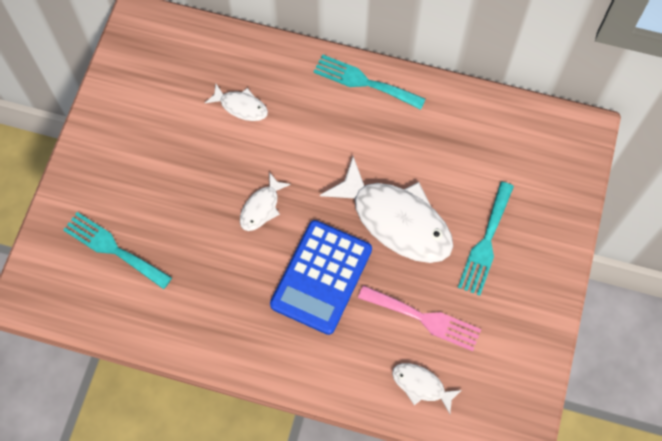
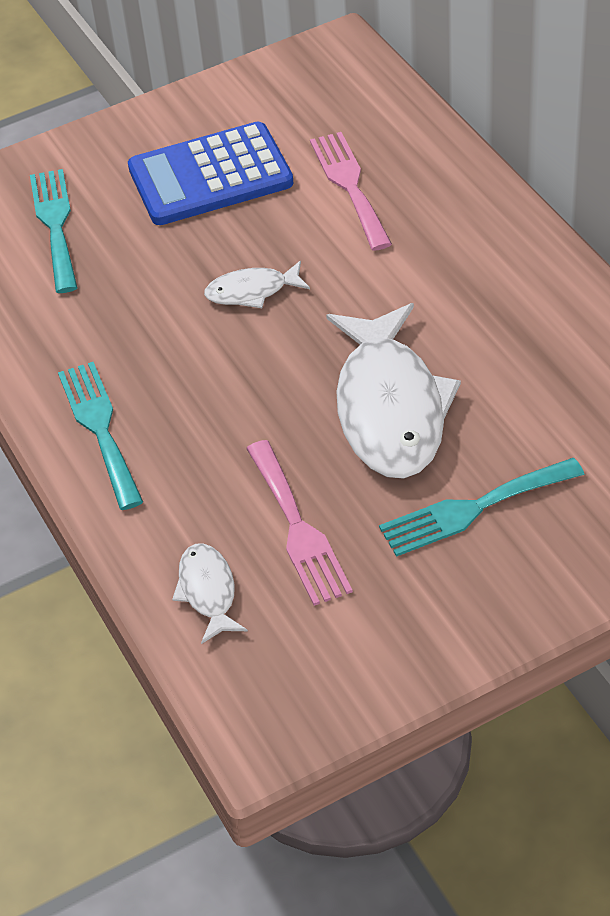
camera: 50 degrees right, 20 degrees down
white fish [205,84,268,121] -> pink fork [310,132,392,251]
blue calculator [270,220,372,335] -> blue calculator moved to [128,121,294,225]
turquoise fork [314,54,426,110] -> turquoise fork moved to [58,362,143,510]

